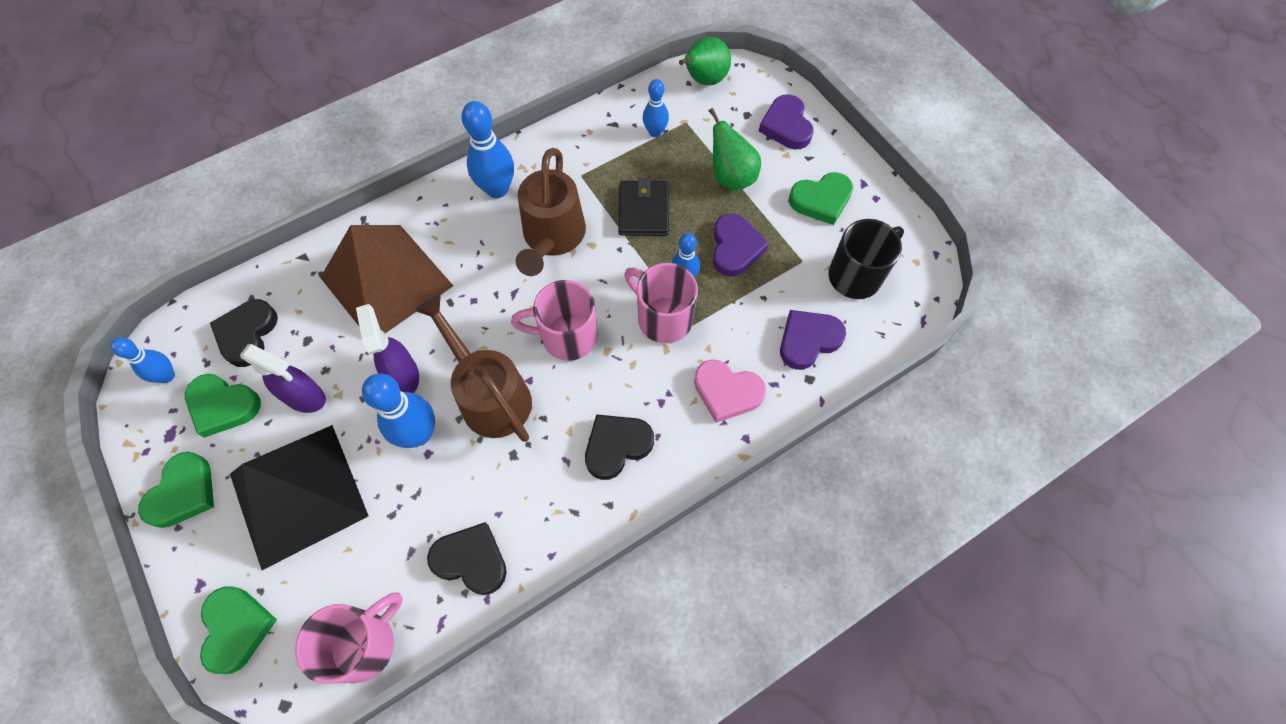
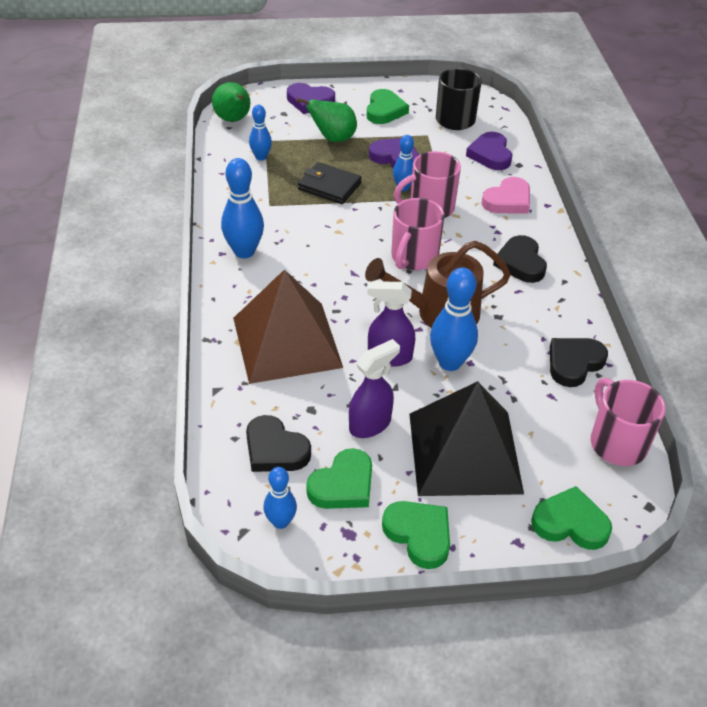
camera: 65 degrees left, 20 degrees down
brown watering can [516,148,586,276] -> none

